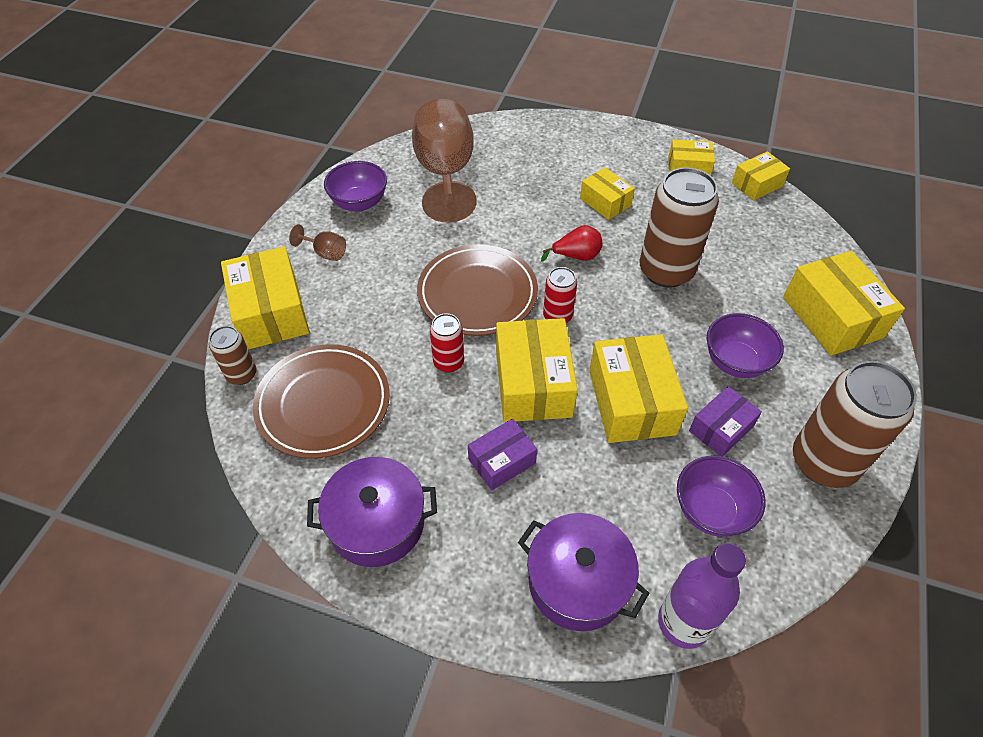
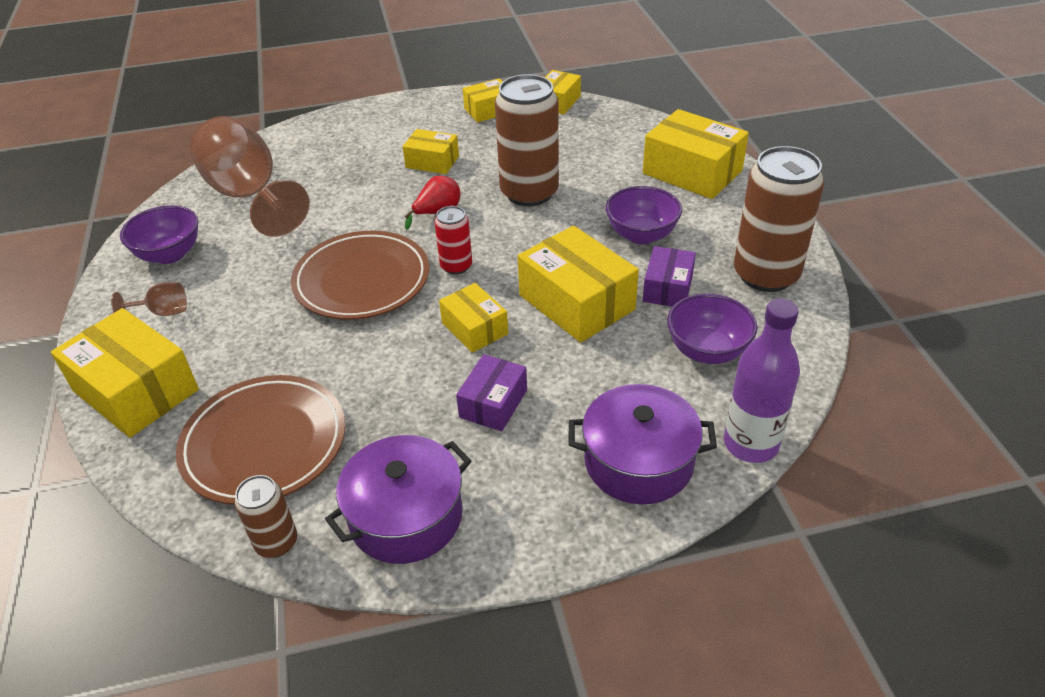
camera: 30 degrees left, 10 degrees down
brown can [209,326,257,385] -> brown can moved to [234,475,297,558]
red can [430,313,464,372] -> none
yellow box [496,318,578,422] -> yellow box [439,283,508,353], size x0.58

